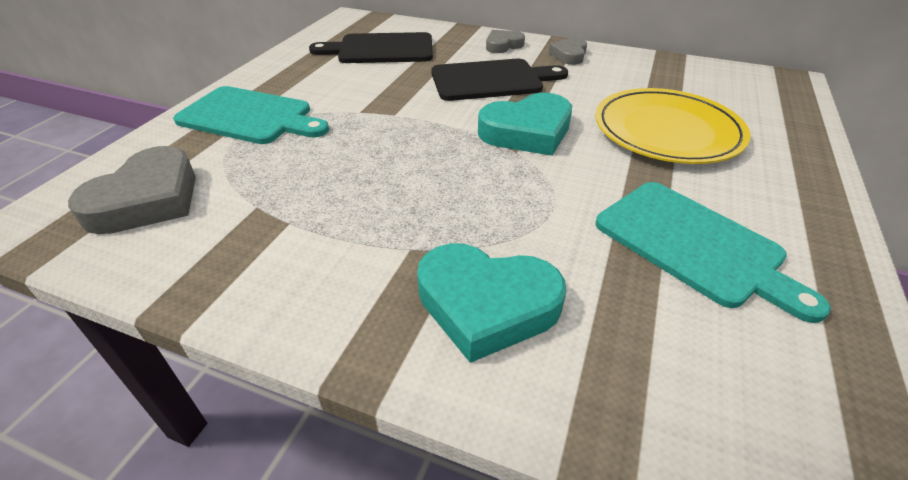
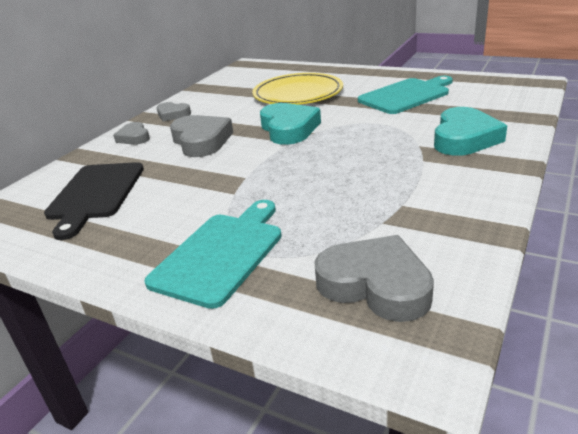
camera: 80 degrees left, 10 degrees down
black cutting board [431,59,568,101] -> grey heart [170,115,233,157]

